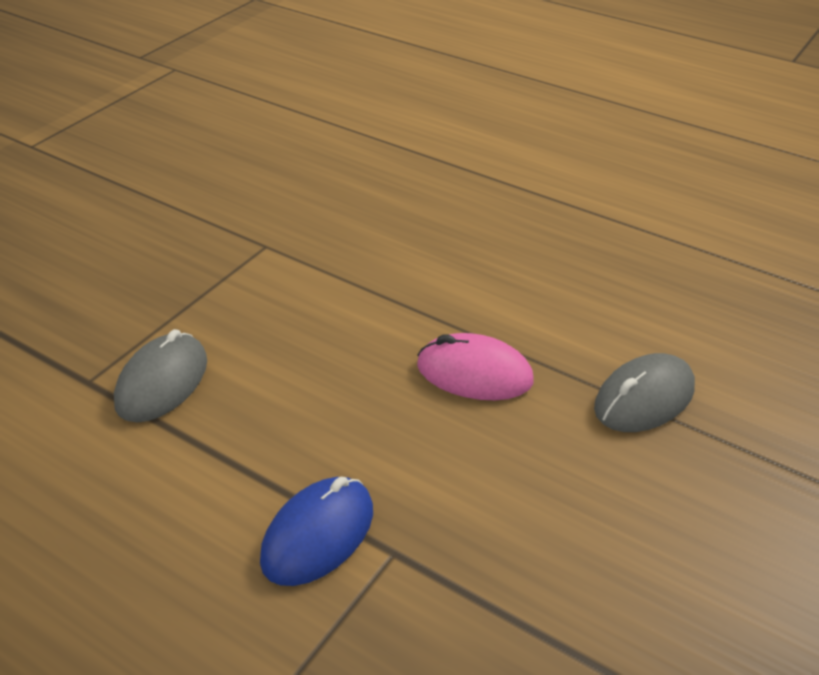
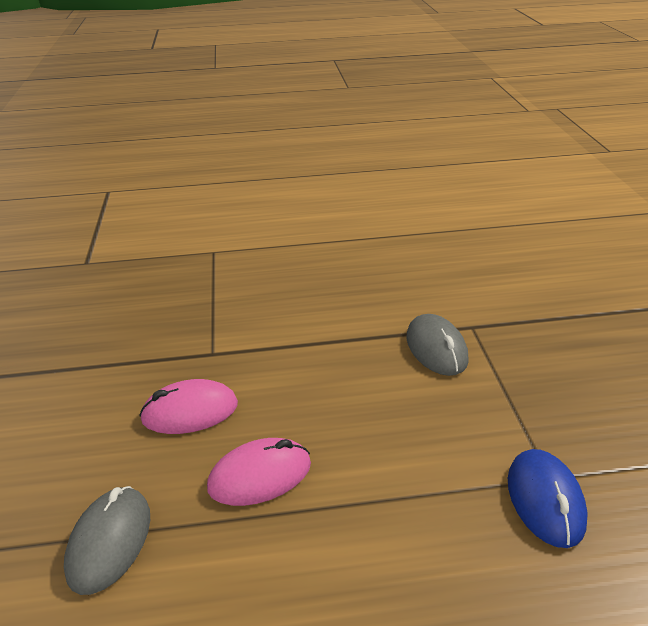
camera: 140 degrees right, 5 degrees down
blue mouse [260,477,373,586] -> blue mouse moved to [508,449,588,548]
none -> pink mouse [139,379,238,434]

